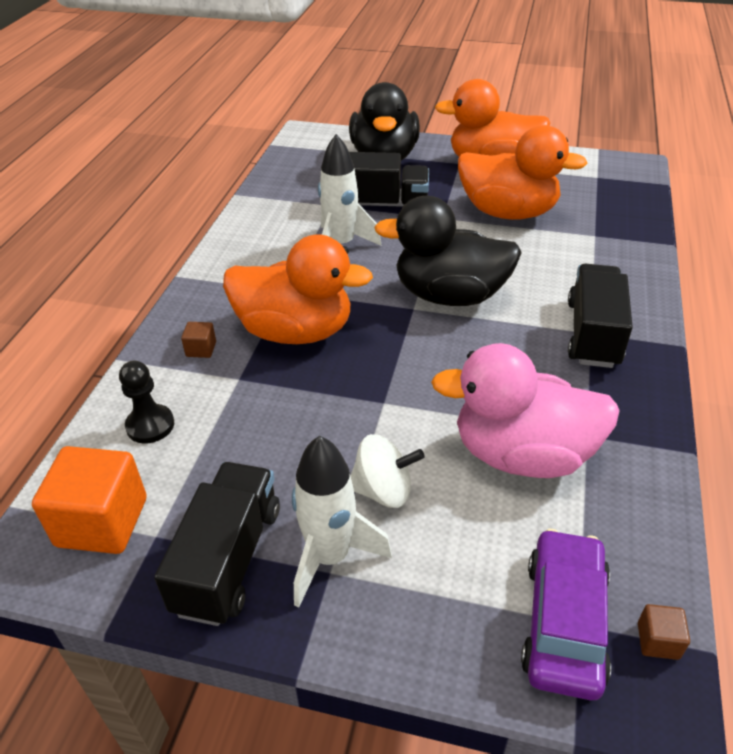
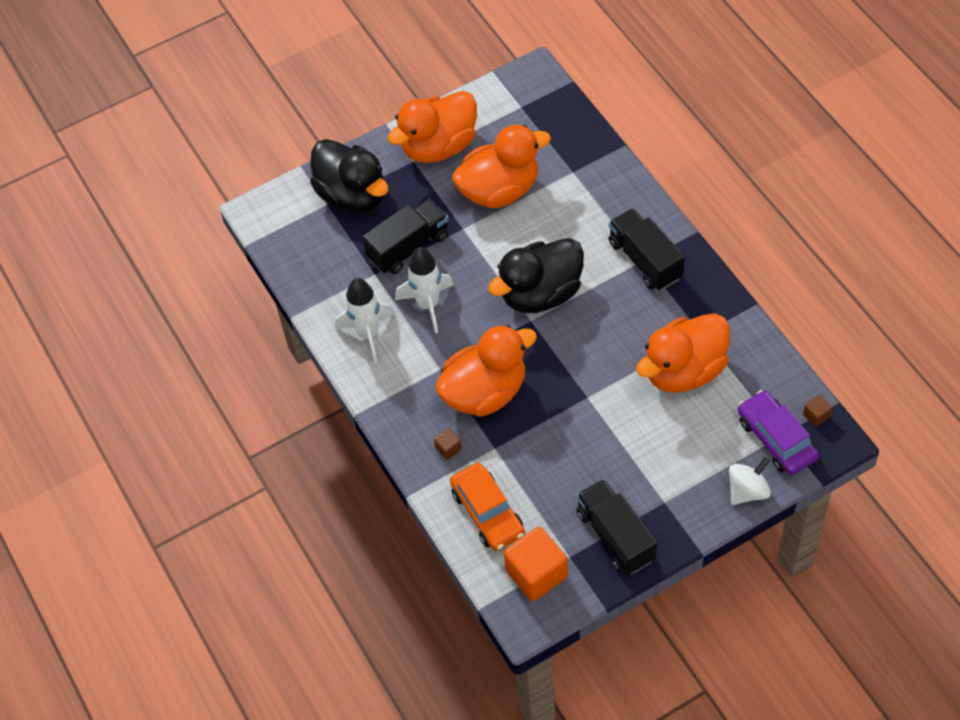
camera: 40 degrees left, 15 degrees up
black pawn [119,361,174,443] -> orange car [450,463,525,551]
white rocket [292,436,392,608] -> white rocket moved to [335,278,394,363]
white spinning top [350,434,425,508] -> white spinning top moved to [729,457,771,505]
pink duck [431,343,620,478] -> orange duck [636,313,730,393]

